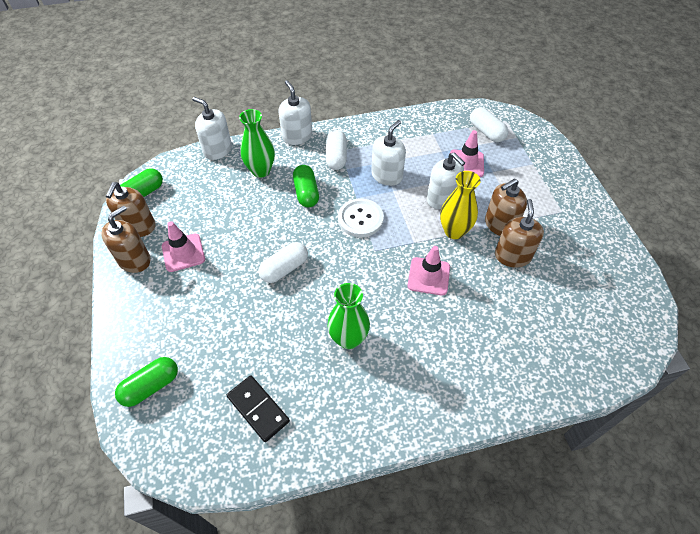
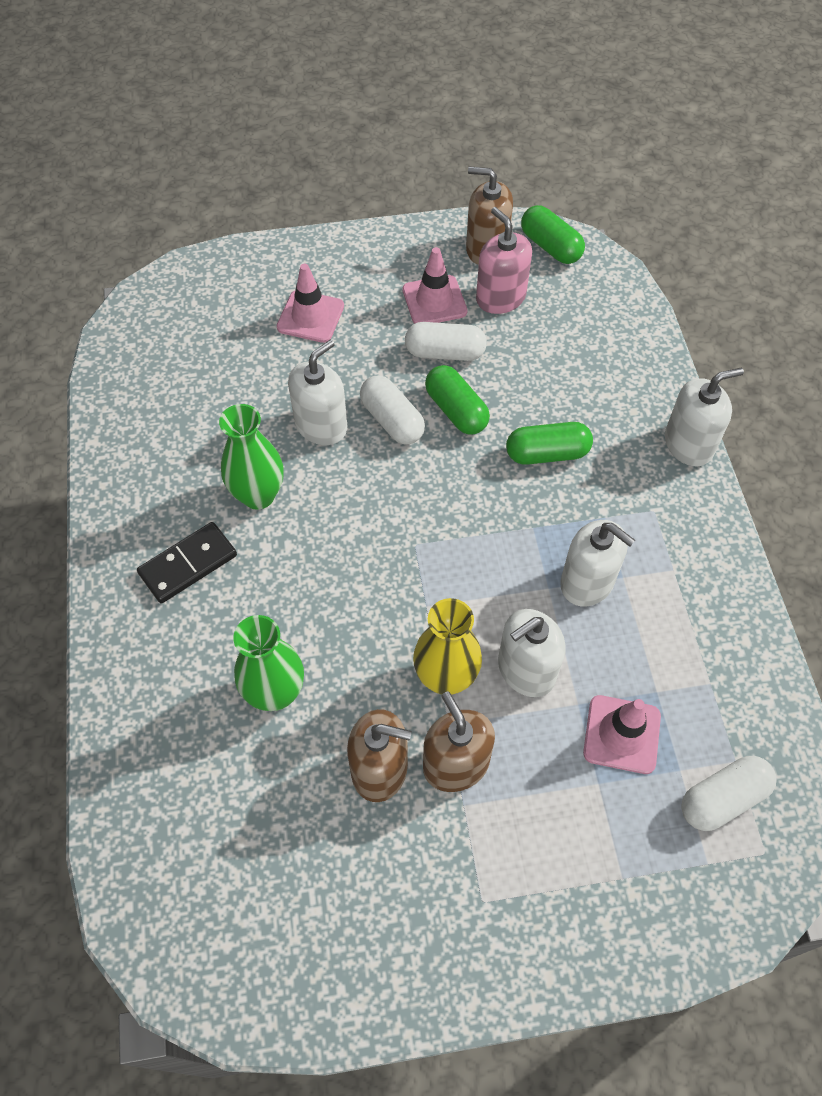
camera: 95 degrees right, 5 degrees up
brown soap dispenser [101,206,151,273] -> none
green capsule [115,357,178,407] -> green capsule moved to [425,365,490,435]
white soap dispenser [192,97,232,160] -> white soap dispenser moved to [288,340,347,445]
black domino [227,375,290,442] -> black domino moved to [137,522,237,603]
green vase [239,109,275,178] -> green vase moved to [233,615,304,711]
white capsule [326,130,347,170] -> white capsule moved to [405,322,487,361]
white button [338,198,384,237] -> none
pink traffic cone [407,246,450,296] -> pink traffic cone moved to [277,264,344,343]
none -> pink soap dispenser [476,207,532,314]

